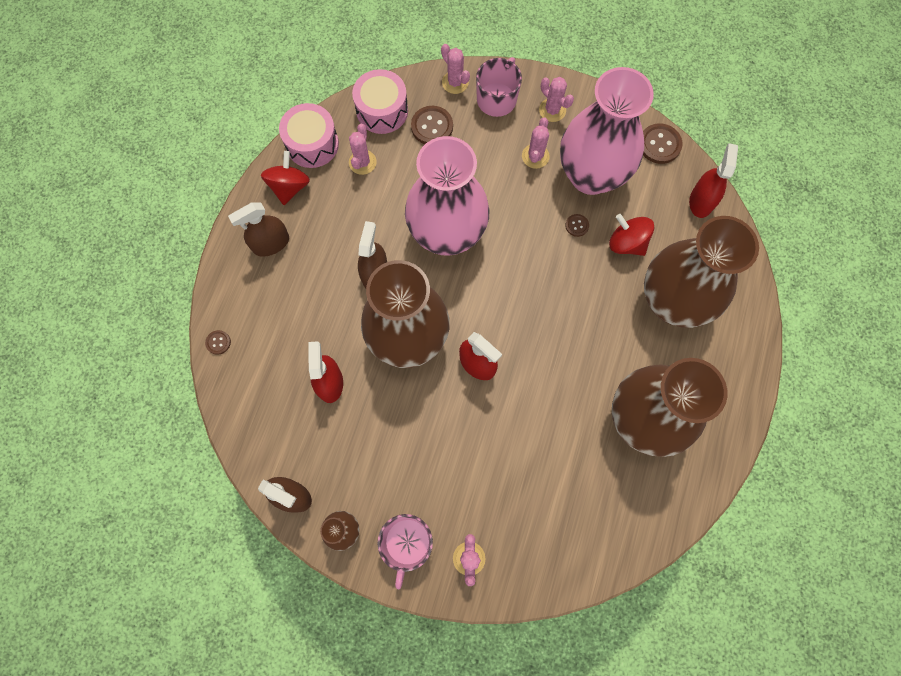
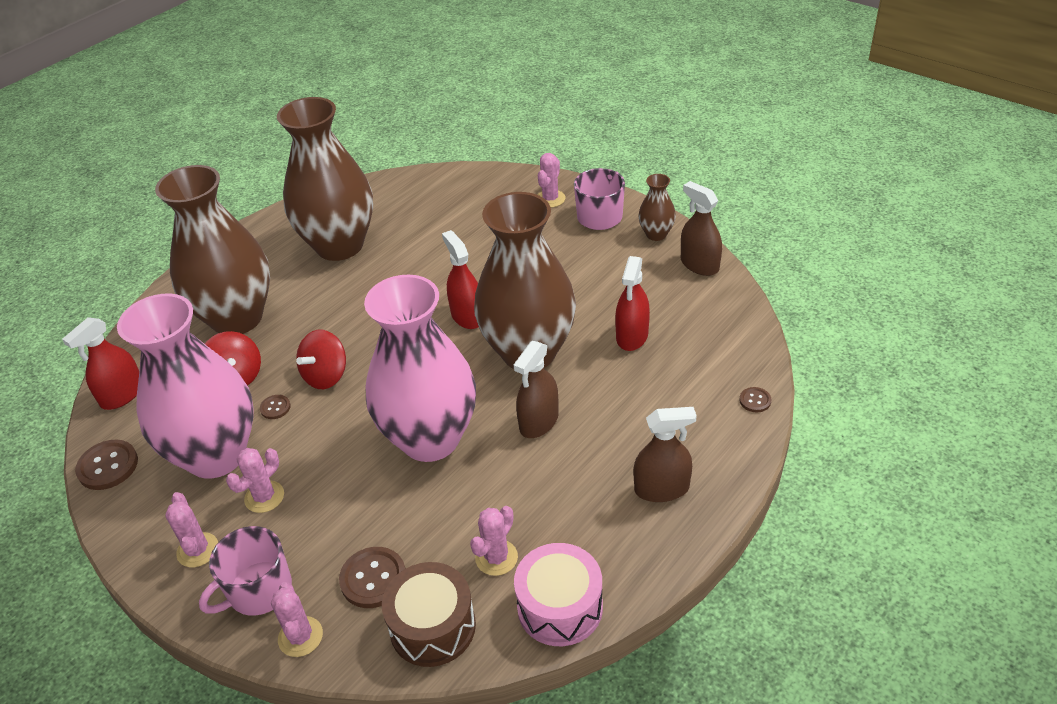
camera: 155 degrees left, 30 degrees down
red spinning top [261,151,310,205] -> red spinning top moved to [296,330,346,389]
pink drum [352,69,408,134] -> brown drum [382,562,476,667]

